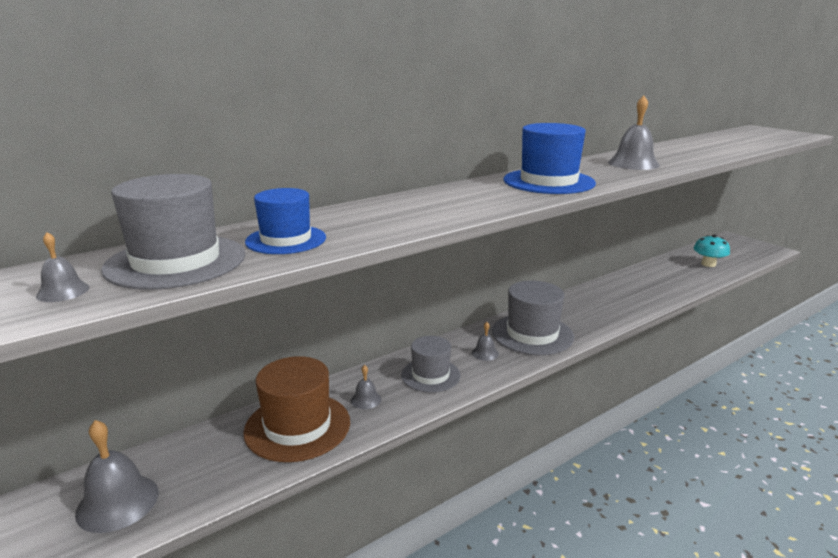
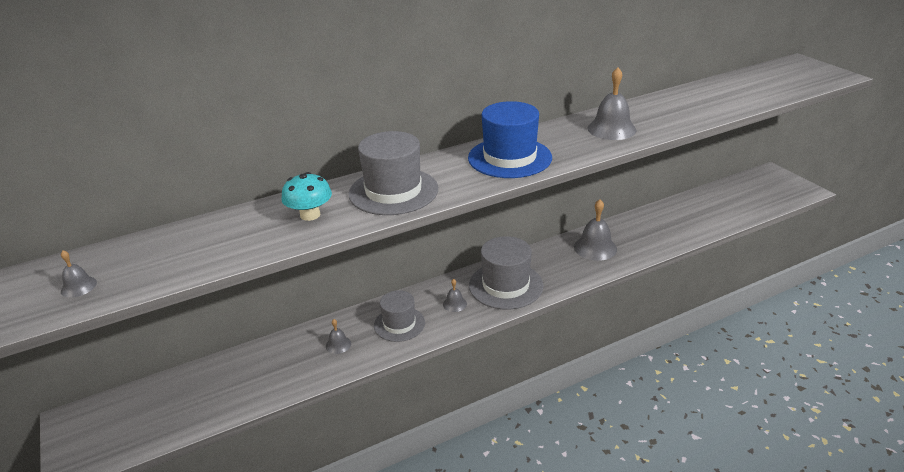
camera: 10 degrees right, 10 degrees up
grey bell [75,420,159,533] -> grey bell moved to [574,199,617,261]
grey hat [101,174,246,290] -> grey hat moved to [348,131,438,215]
brown hat [243,356,350,462] -> none
blue hat [245,188,326,254] -> none
turquoise mushroom [694,235,730,267] -> turquoise mushroom moved to [281,172,332,221]

